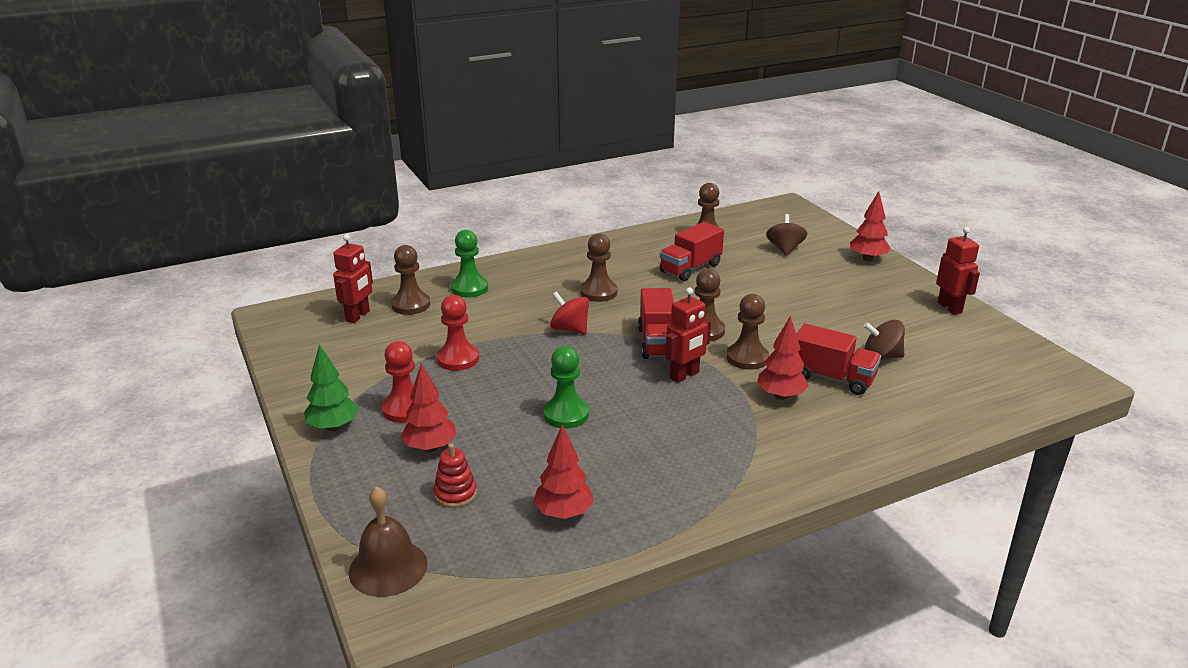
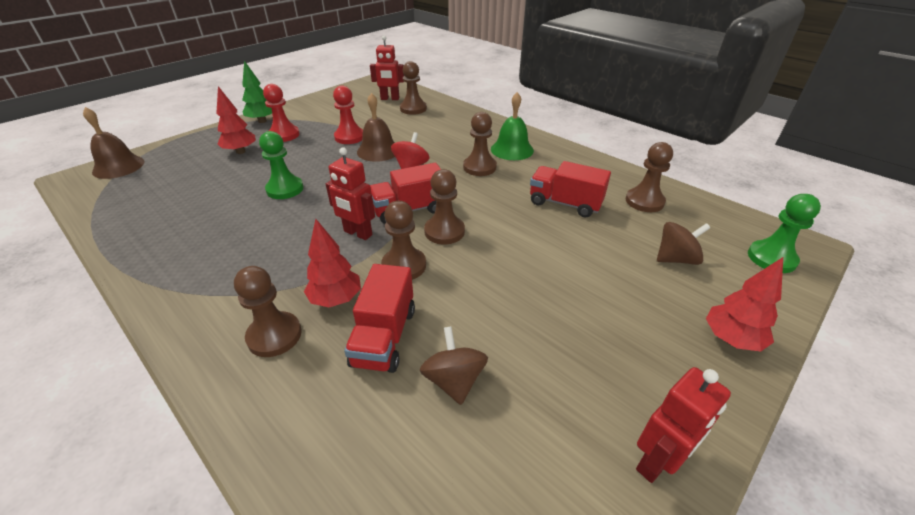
camera: 70 degrees right, 10 degrees up
red stacking toy [434,443,477,508] -> none
green pawn [451,230,488,298] -> green pawn moved to [748,194,821,273]
red tree [533,425,594,519] -> none
none -> brown pawn [234,266,302,357]
none -> brown bell [357,93,395,162]
none -> green bell [491,92,534,160]

